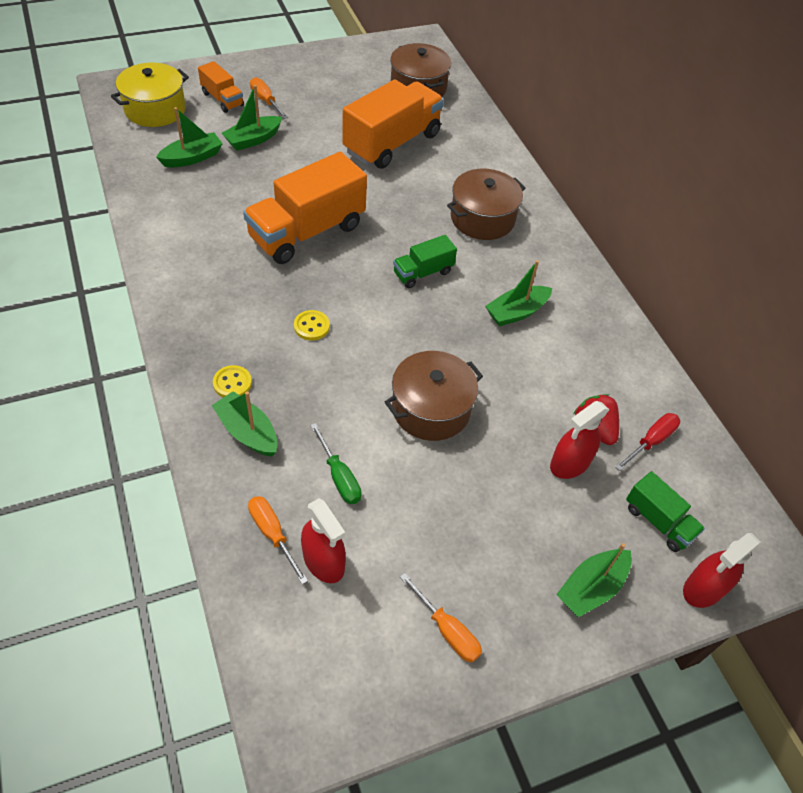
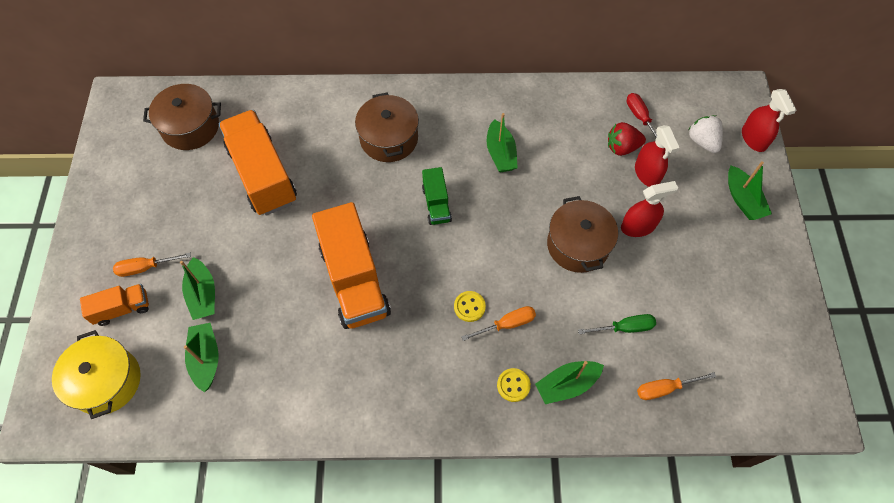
camera: 65 degrees left, 10 degrees up
red spray bottle [301,498,346,583] -> red spray bottle moved to [621,181,678,237]
orange screwdriver [400,573,482,662] -> orange screwdriver moved to [461,306,536,341]
green truck [626,471,705,552] -> white strawberry [688,115,723,153]

